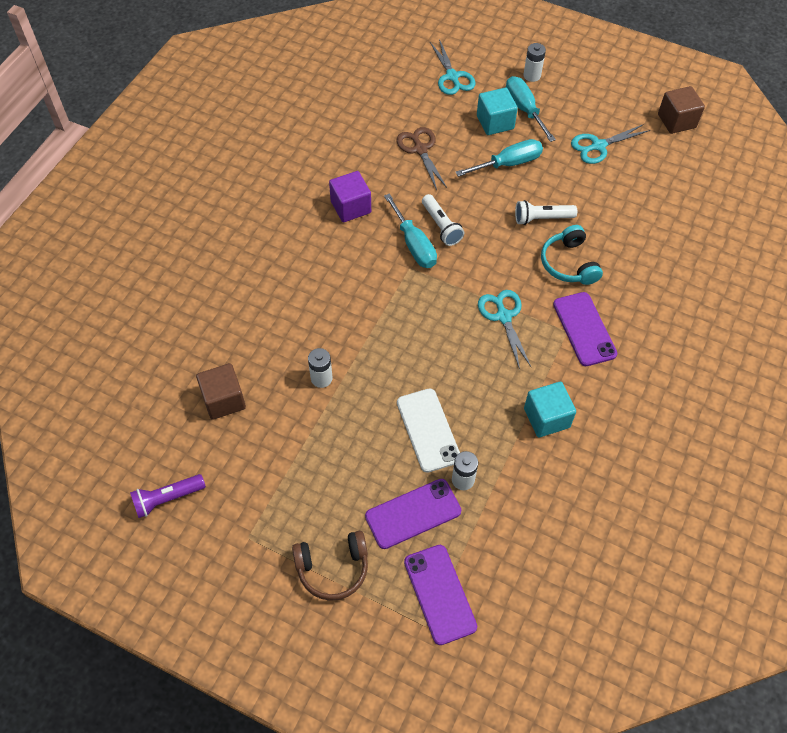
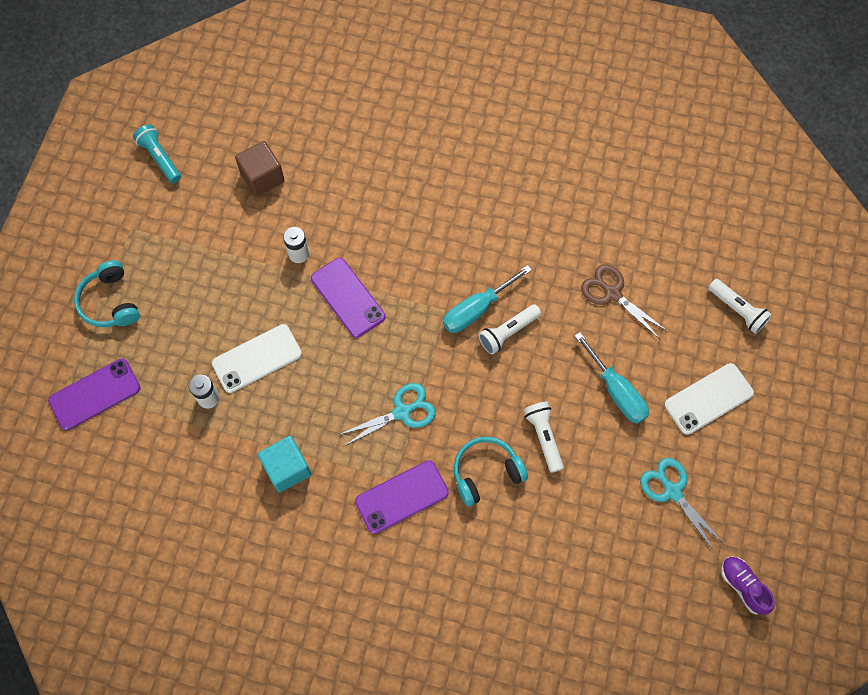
camera: 80 degrees right, 10 degrees up
purple flashlight [130,474,206,518] -> turquoise flashlight [133,124,181,183]
brown headphones [292,531,368,601] -> turquoise headphones [74,260,140,327]
purple cube [329,171,371,222] -> none
purple phone [365,479,461,549] -> purple phone moved to [311,258,385,338]
brown scissors [396,127,447,190] -> brown scissors turned 105 degrees counterclockwise [581,265,667,339]
turquoise scissors [430,39,476,95] -> white flashlight [708,279,772,334]
turquoise cube [477,88,518,135] -> none
turquoise screwdriver [506,76,556,142] -> white phone [664,363,754,435]
white battery [523,43,546,82] -> none
brown cube [658,86,705,134] -> purple shoe [721,556,775,615]

